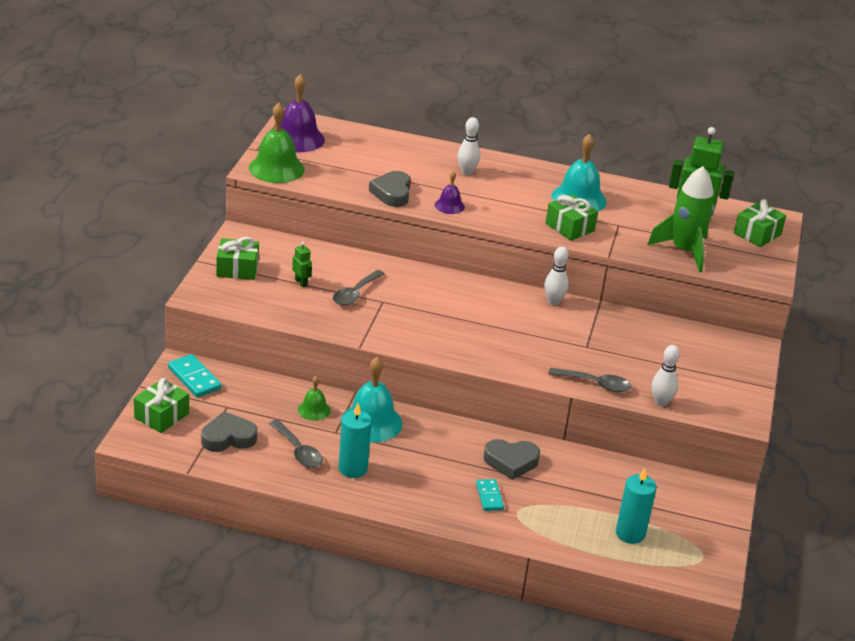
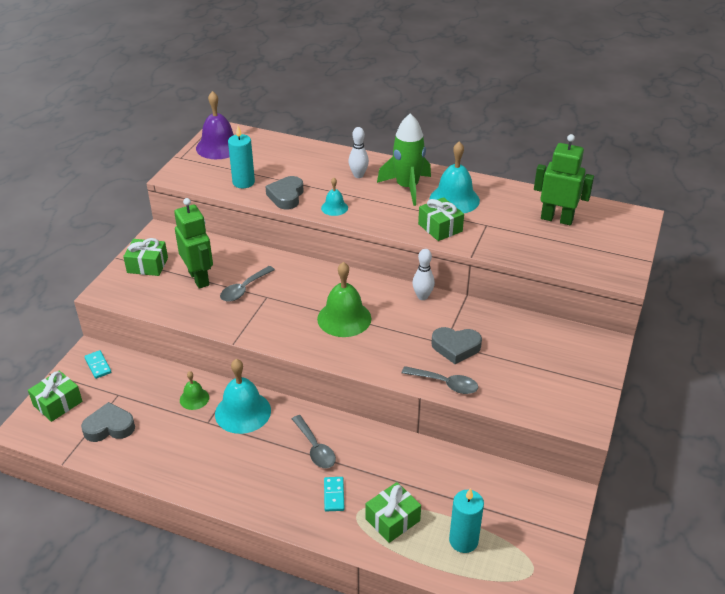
camera: 10 degrees right, 5 degrees up
turquoise domino [168,354,222,398] -> turquoise domino [84,350,111,379], size x0.67
green bell [249,103,305,183] -> green bell moved to [317,262,371,337]
grey spoon [269,419,323,468] -> grey spoon moved to [292,415,336,468]
green robot [292,242,312,287] -> green robot [174,198,213,289], size x2.24
turquoise candle [339,403,372,478] -> turquoise candle moved to [228,126,255,188]
purple bell [435,171,465,214] -> turquoise bell [321,178,348,216]
grey heart [483,439,540,480] -> grey heart moved to [431,327,482,364]
green rocket [647,166,714,272] -> green rocket moved to [377,113,431,206]
white bowling pin [652,345,680,407] -> none
green gift [734,199,786,247] -> green gift moved to [366,482,421,543]

